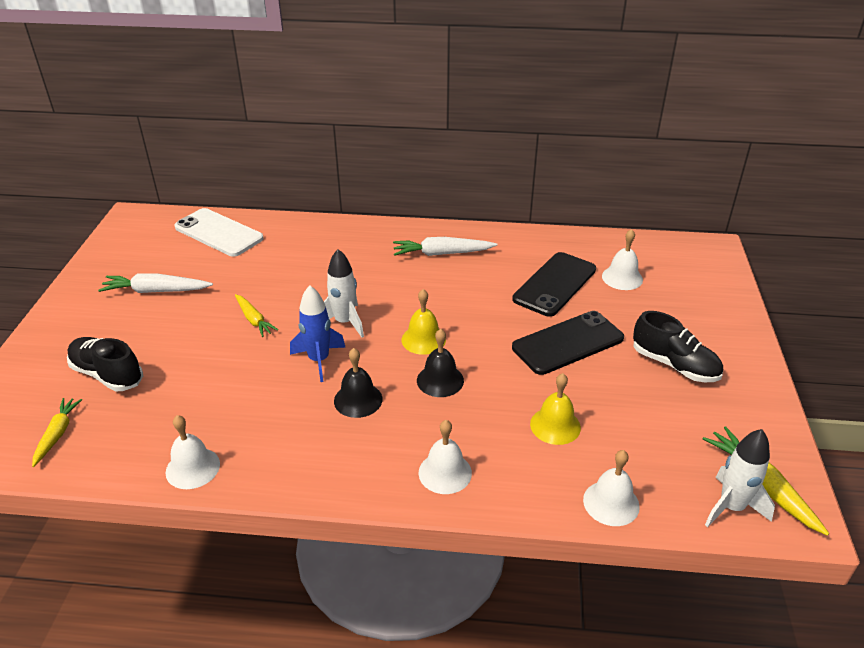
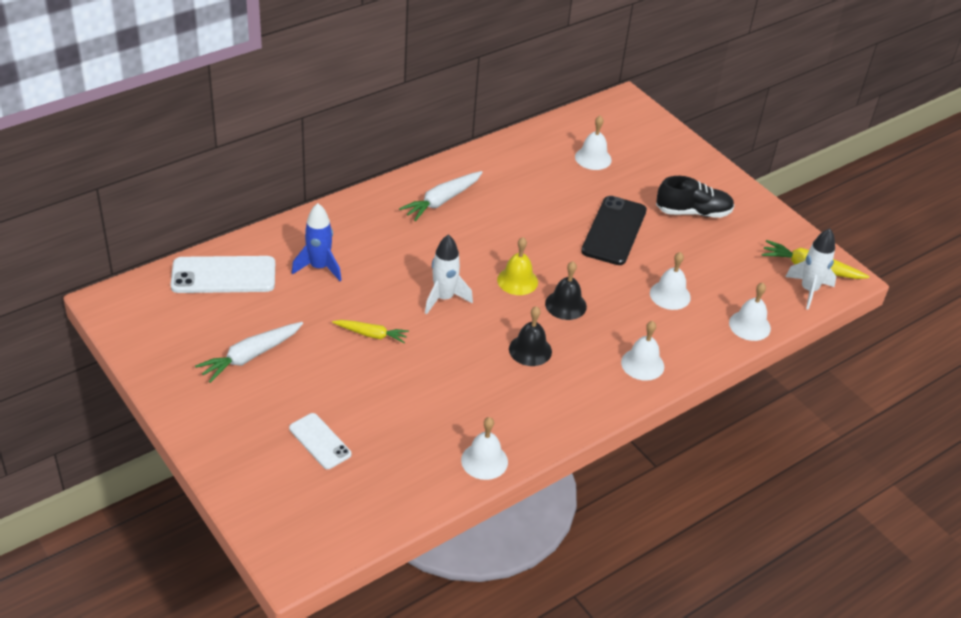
camera: 45 degrees left, 5 degrees up
yellow carrot [32,398,82,467] -> none
black shoe [67,337,143,391] -> white phone [289,413,351,469]
blue rocket [290,285,346,382] -> blue rocket moved to [292,203,342,281]
black phone [512,252,596,317] -> none
yellow bell [530,373,581,445] -> white bell [650,252,691,310]

